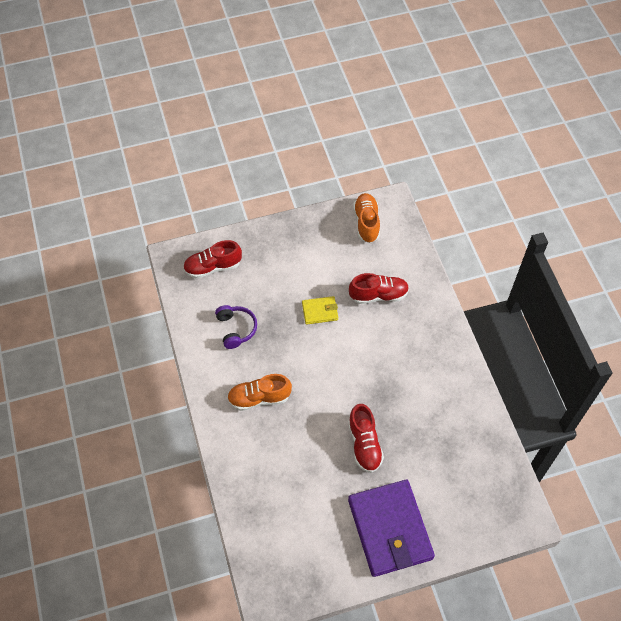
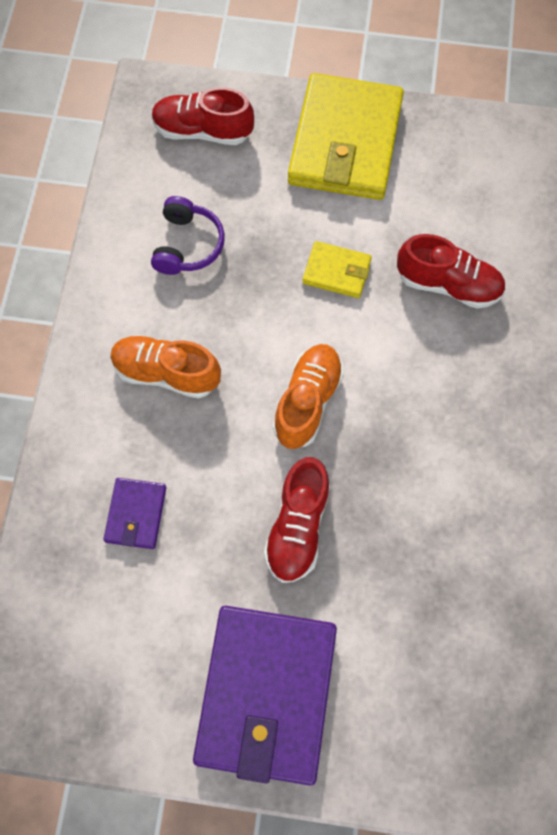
camera: 25 degrees right, 10 degrees up
orange shoe [353,193,380,243] -> orange shoe moved to [273,344,344,449]
none -> purple wallet [103,478,166,549]
none -> yellow wallet [288,73,404,200]

